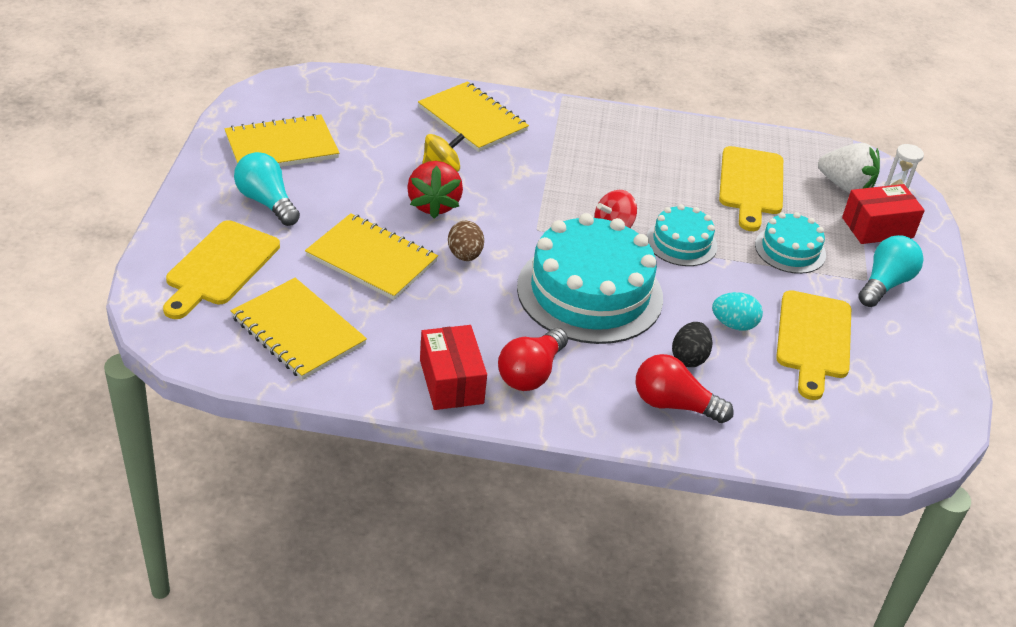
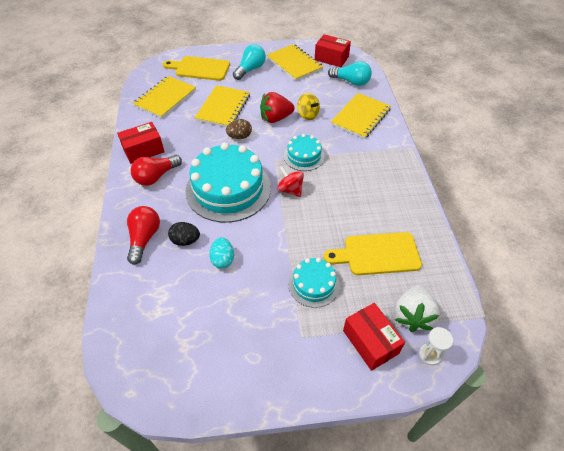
camera: 80 degrees right, 10 degrees up
red light bulb [498,328,568,391] -> red light bulb turned 60 degrees counterclockwise [130,155,182,186]
turquoise cake [647,204,717,266] -> turquoise cake moved to [284,134,325,171]
yellow cutting board [776,290,851,400] -> none
turquoise light bulb [858,235,923,307] -> turquoise light bulb moved to [328,61,372,86]
none -> red box [315,34,351,67]

